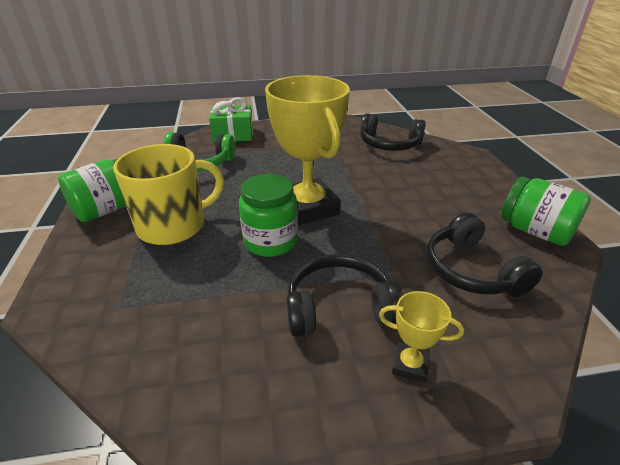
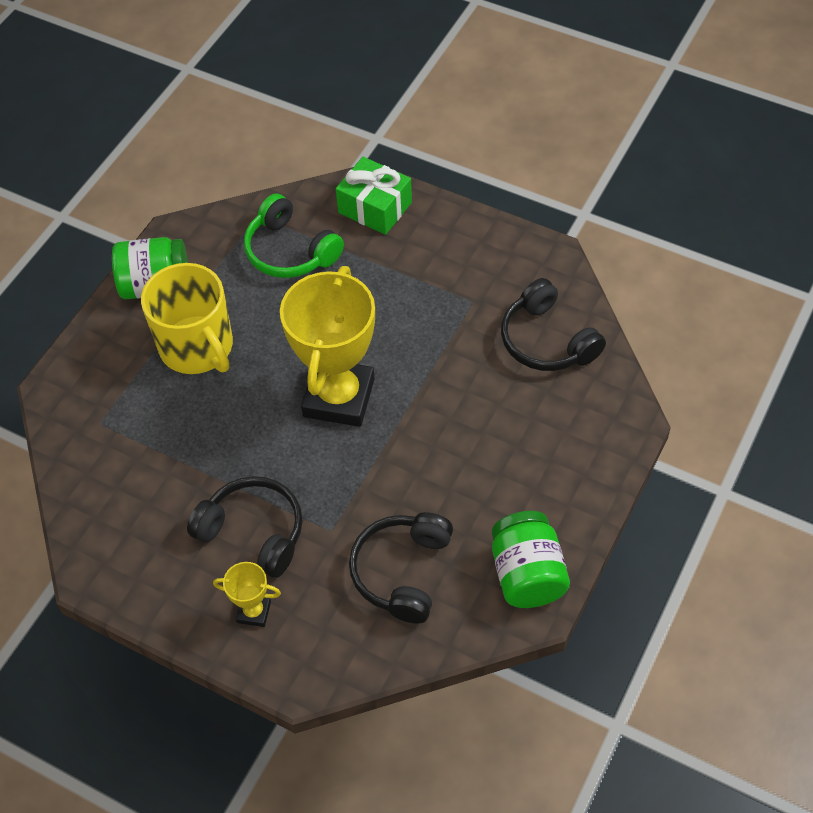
camera: 40 degrees right, 20 degrees up
yellow mug [113,144,224,245] -> yellow mug turned 45 degrees clockwise [141,263,233,374]
green jar [239,174,298,257] -> none
yellow trophy [379,291,464,383] -> yellow trophy turned 45 degrees counterclockwise [213,562,281,627]

